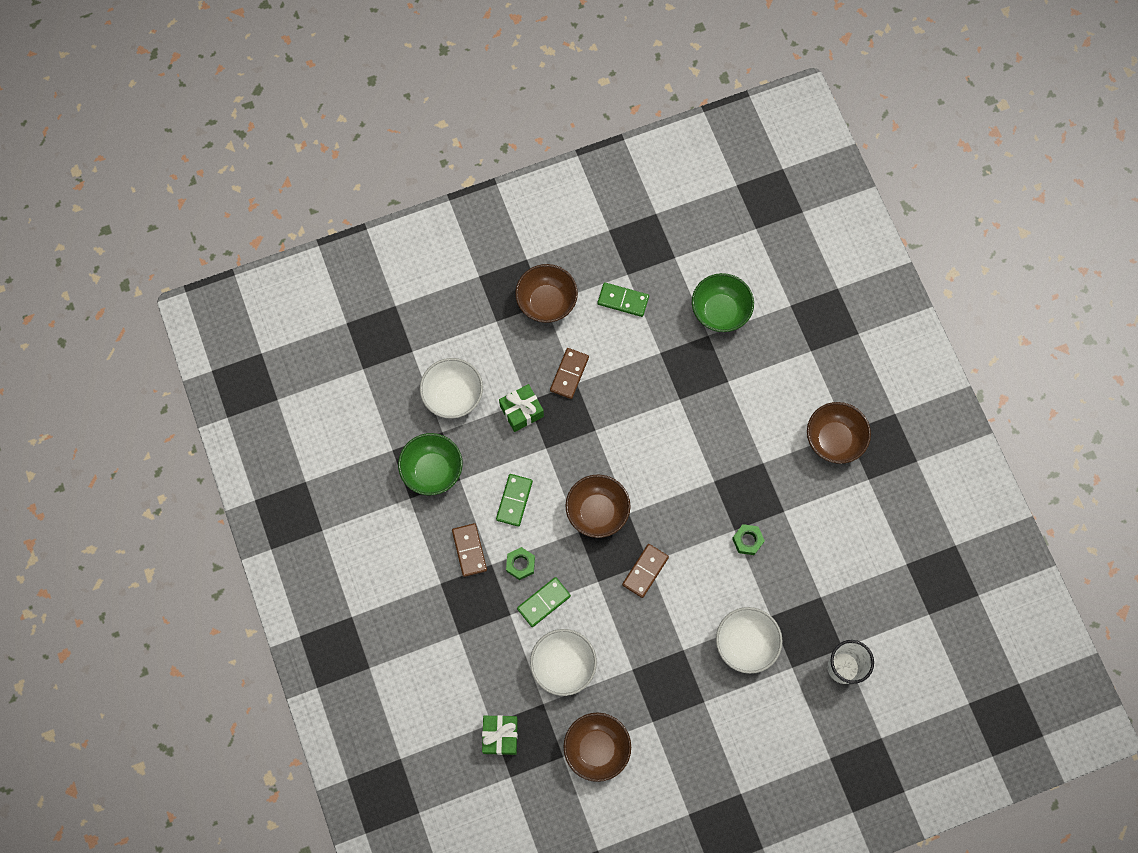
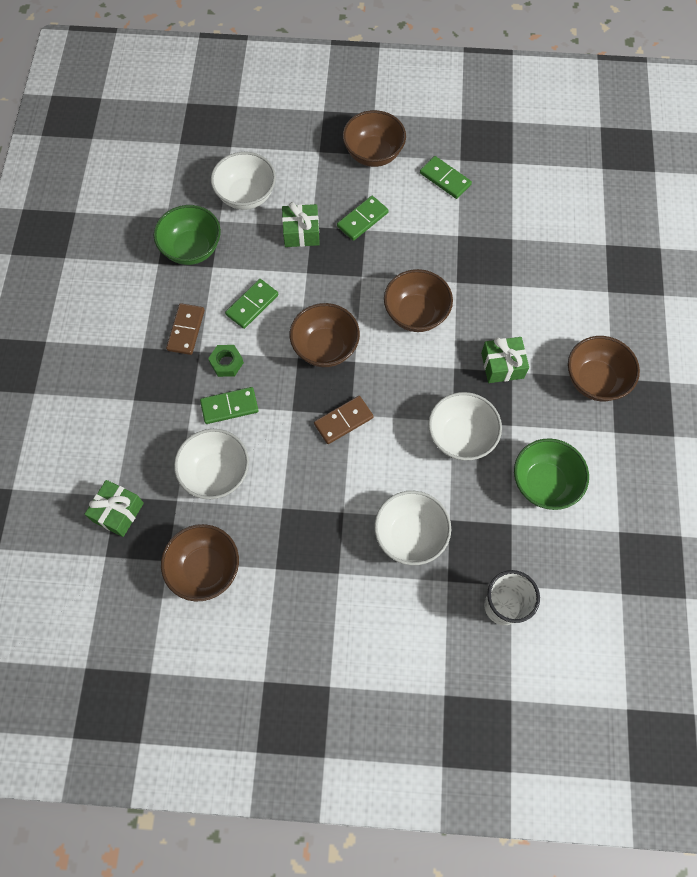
camera: 25 degrees right, 5 degrees down
brown domino [550,348,589,399] -> green domino [337,196,389,241]
green bowl [692,273,754,332] -> green bowl moved to [514,438,589,510]
green nut [732,524,765,555] -> white bowl [428,392,502,461]
none -> brown bowl [384,269,453,332]
none -> green gift [481,337,529,383]

